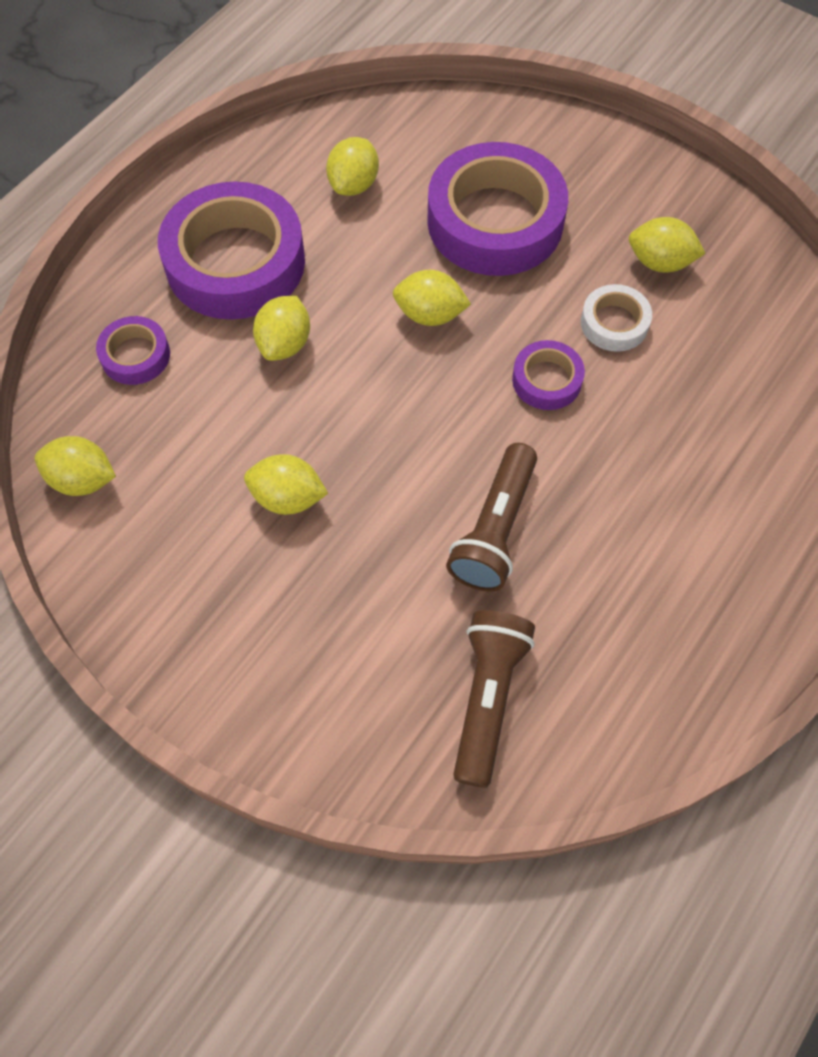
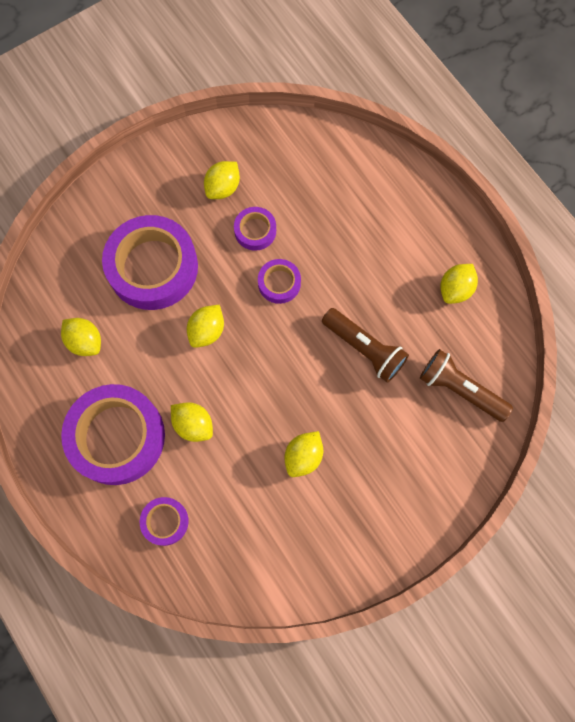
camera: 70 degrees left, 10 degrees up
yellow lemon [35,436,116,496] -> yellow lemon moved to [440,264,478,304]
white tape [581,284,652,352] -> purple tape [234,207,276,251]

